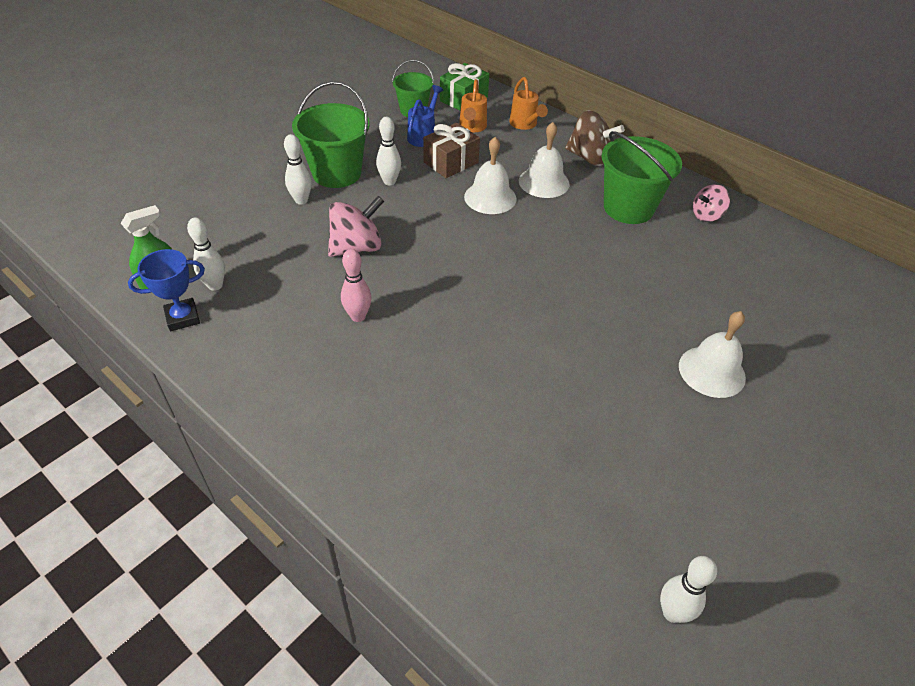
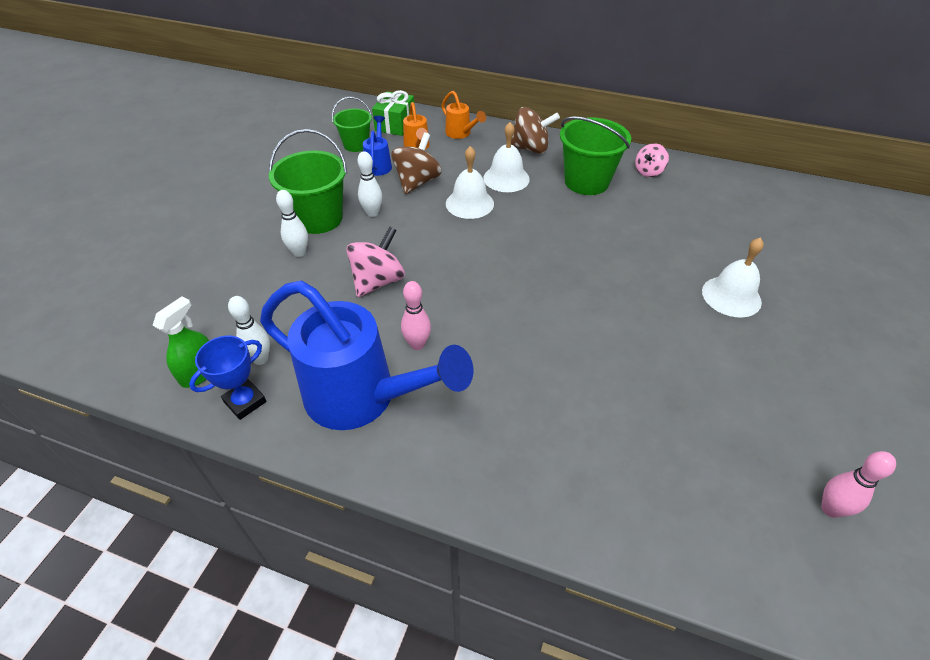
camera: 20 degrees left, 0 degrees up
brown gift [423,123,480,178] -> brown spinning top [391,132,442,194]
white bowling pin [660,556,717,623] -> pink bowling pin [821,451,896,518]
none -> blue watering can [260,281,473,430]

